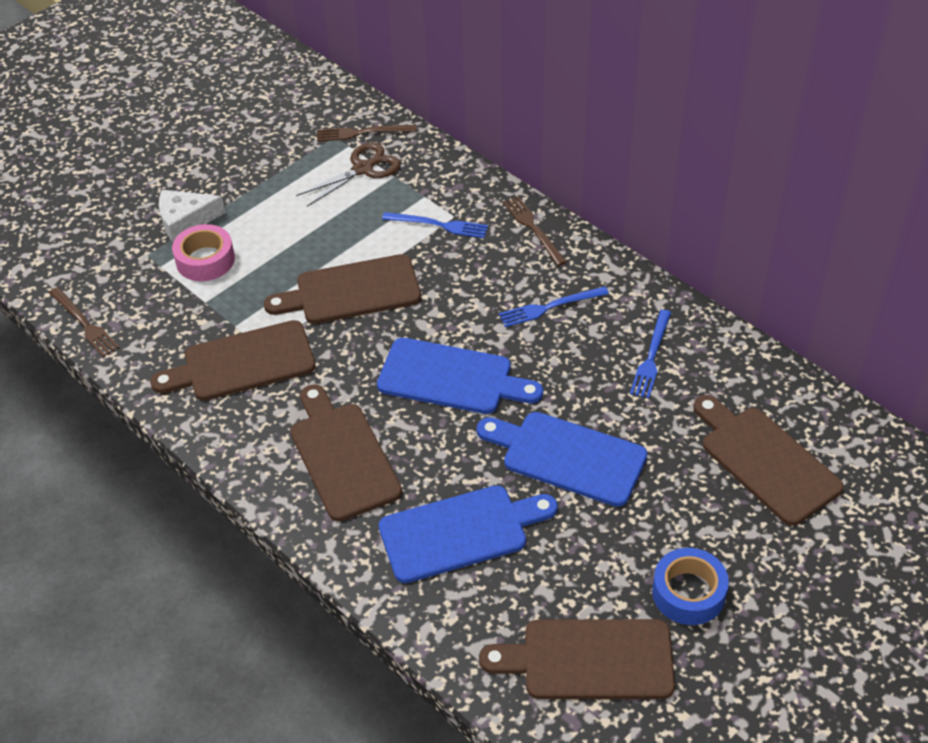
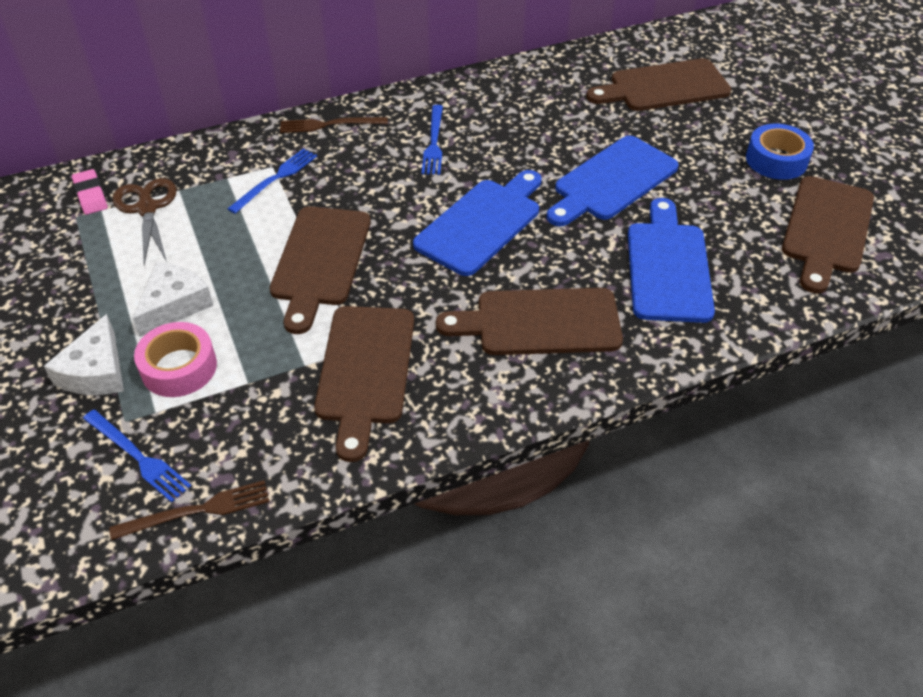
camera: 70 degrees left, 0 degrees up
brown fork [317,125,416,141] -> pink eraser [72,169,108,215]
blue fork [630,310,671,398] -> blue fork moved to [83,410,191,503]
none -> white cheese [133,262,214,337]

